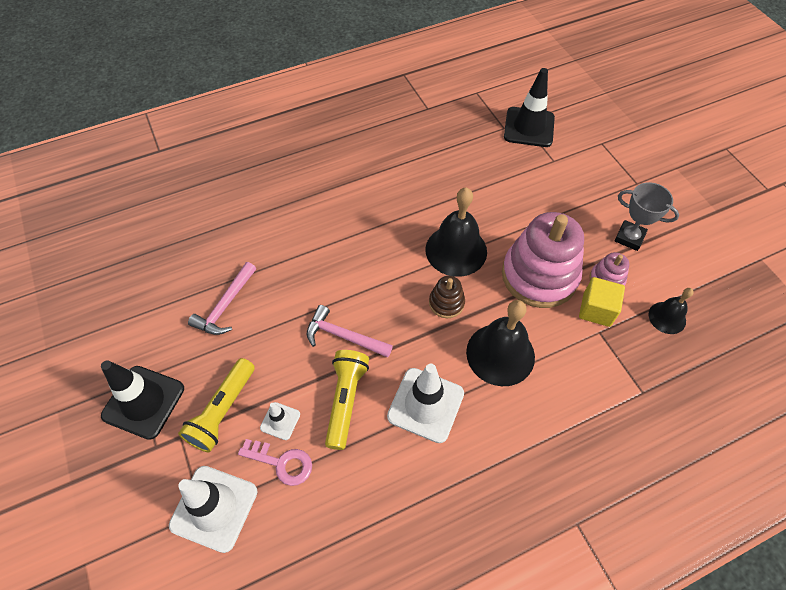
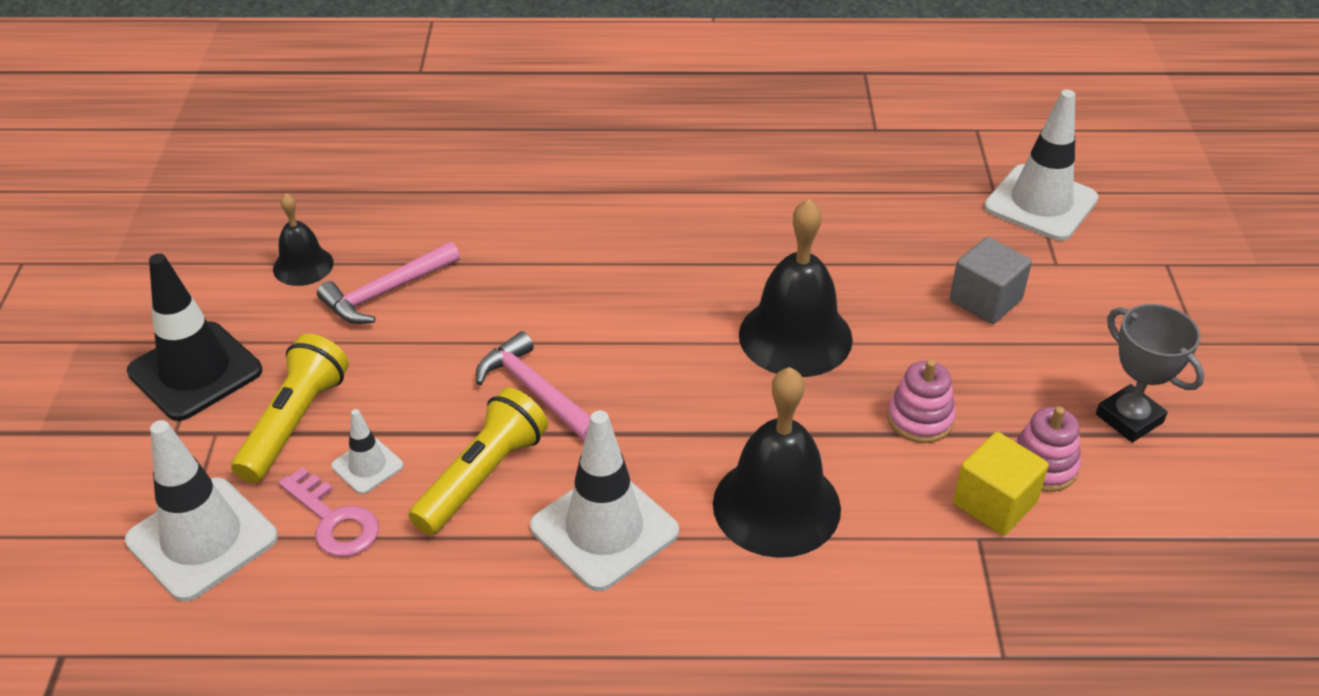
camera: 25 degrees right, 15 degrees down
yellow flashlight [178,358,255,452] -> yellow flashlight turned 150 degrees clockwise [231,334,349,483]
brown stacking toy [429,276,465,318] -> none
pink stacking toy [502,212,584,308] -> pink stacking toy [887,359,956,443], size x0.46
black traffic cone [504,68,555,147] -> white traffic cone [984,90,1099,241]
black bell [649,288,694,334] -> black bell moved to [273,193,334,286]
none -> grey cube [950,237,1032,324]

